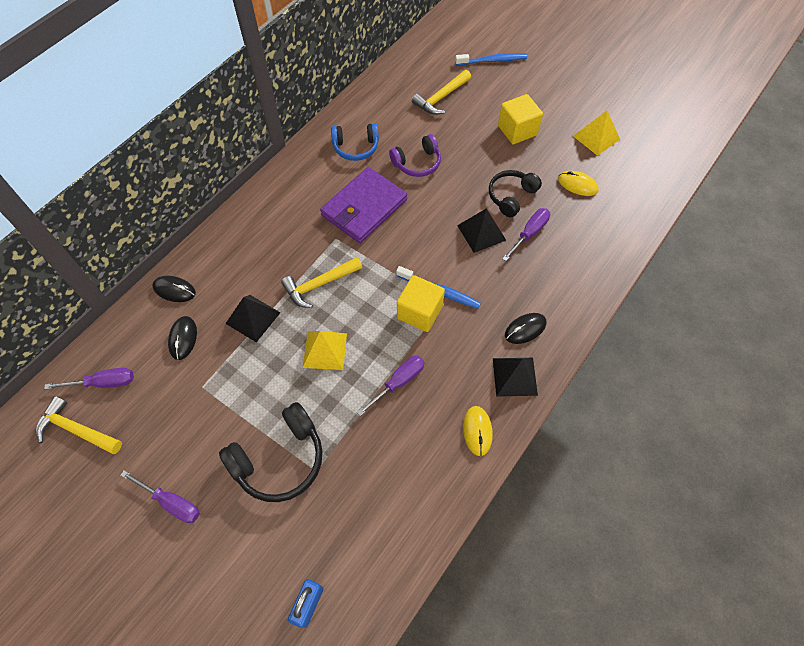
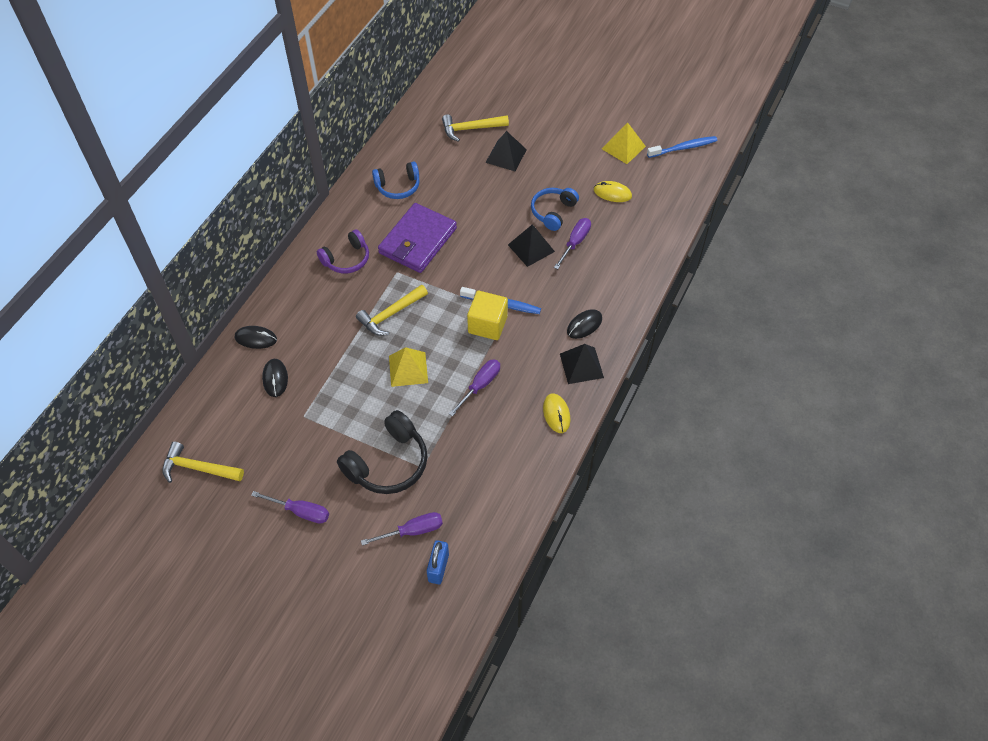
camera: 10 degrees left, 5 degrees down
purple screwdriver [44,368,134,390] -> purple screwdriver moved to [361,512,443,546]
black pyramid [225,295,280,342] -> black pyramid moved to [485,131,527,171]
purple headphones [389,134,441,177] -> purple headphones moved to [317,229,369,274]
yellow hammer [412,70,471,115] -> yellow hammer turned 45 degrees clockwise [442,114,509,142]
blue toothbrush [455,53,527,66] -> blue toothbrush moved to [647,136,718,158]
black headphones [489,170,542,217] -> blue headphones [531,188,579,231]
yellow cube [498,94,543,144] -> none

